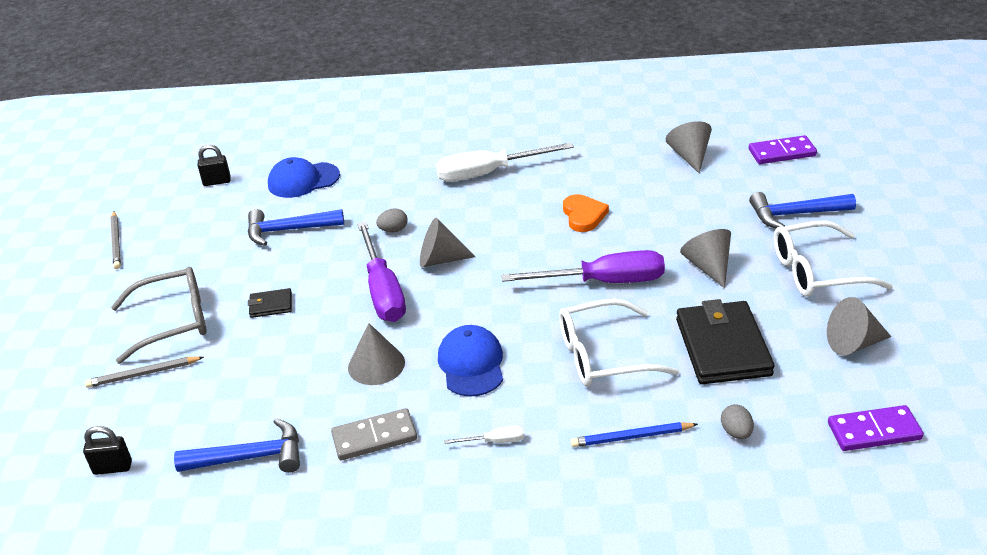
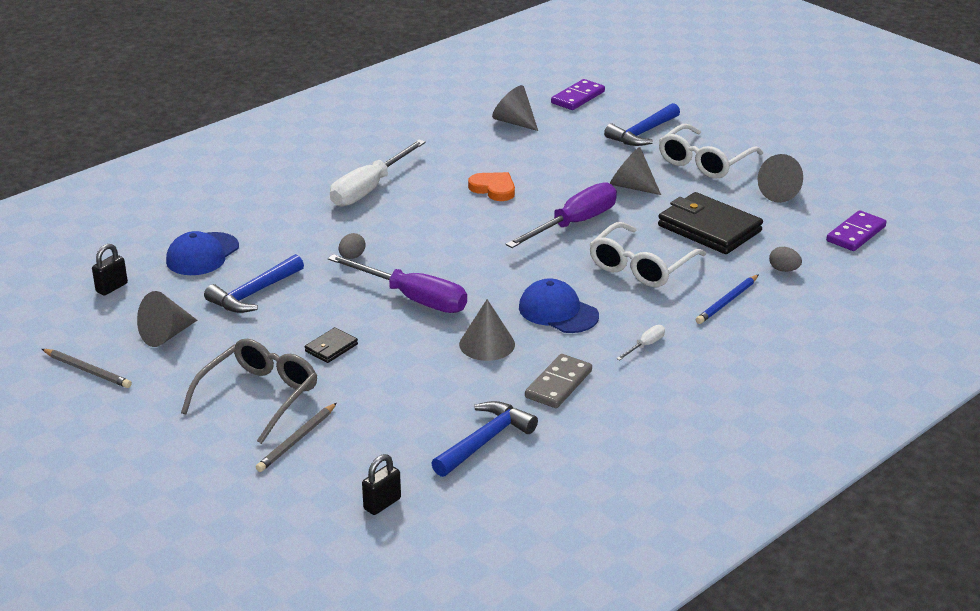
camera: 45 degrees left, 5 degrees down
grey cone [420,218,475,267] -> grey cone moved to [137,291,197,347]

